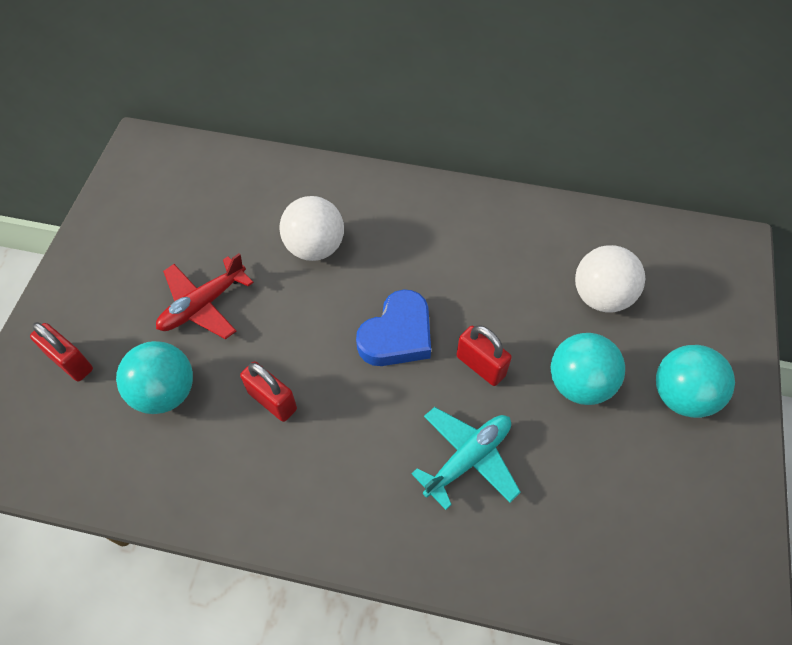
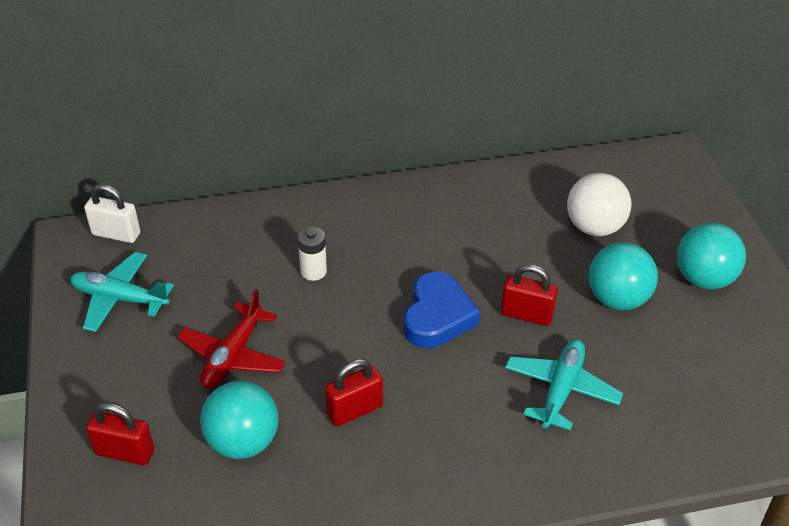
camera: 25 degrees left, 15 degrees down
red padlock [240,361,297,422] -> red padlock turned 45 degrees counterclockwise [325,359,383,426]
white ball [279,196,344,261] -> white battery [298,227,327,281]
none -> turquoise plane [70,252,174,332]
none -> white padlock [84,184,140,243]

